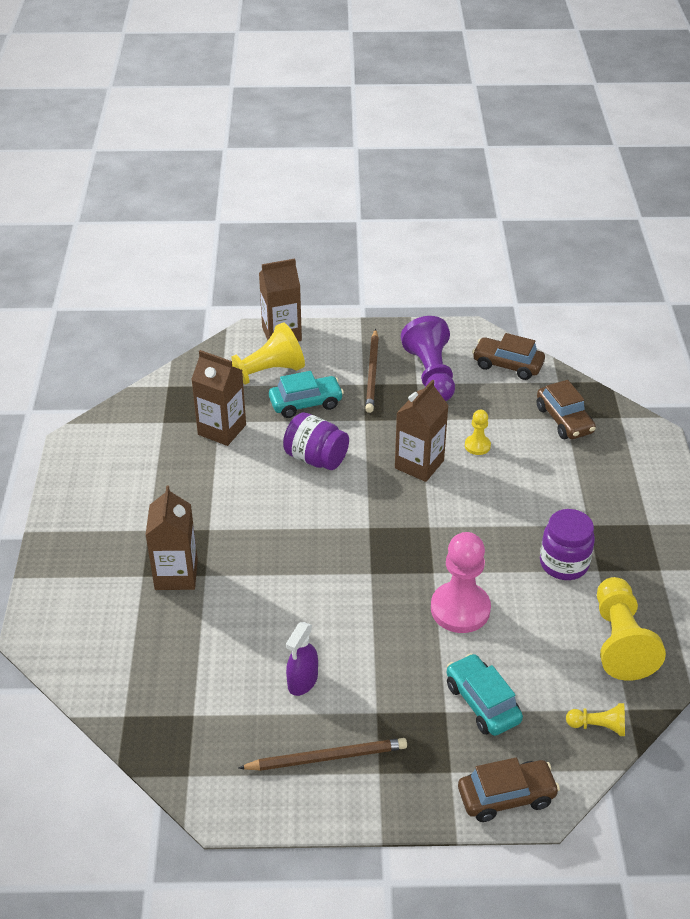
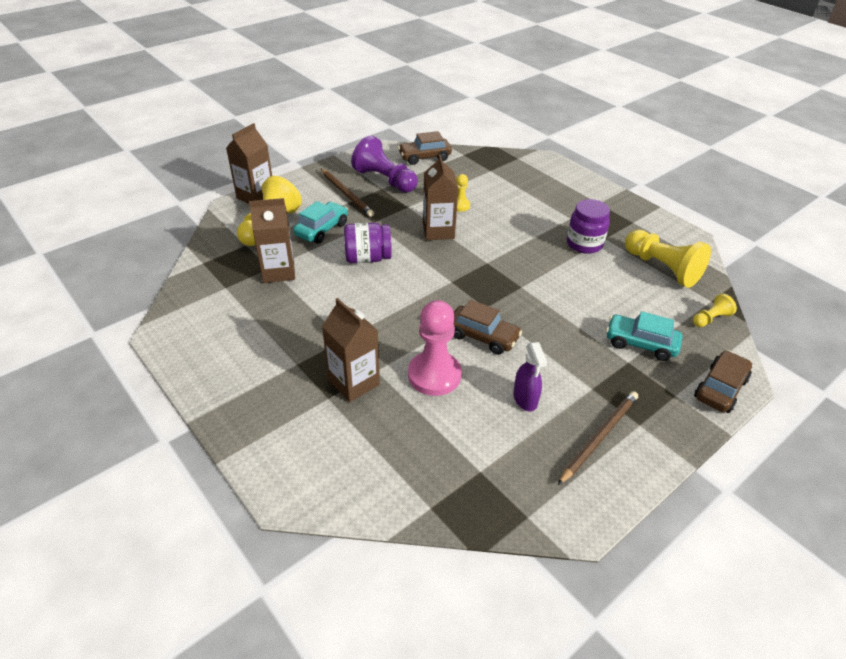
camera: 40 degrees left, 0 degrees up
pink pawn [431,532,491,633] -> pink pawn moved to [408,300,462,396]
brown car [537,380,596,439] -> brown car moved to [453,300,522,355]

